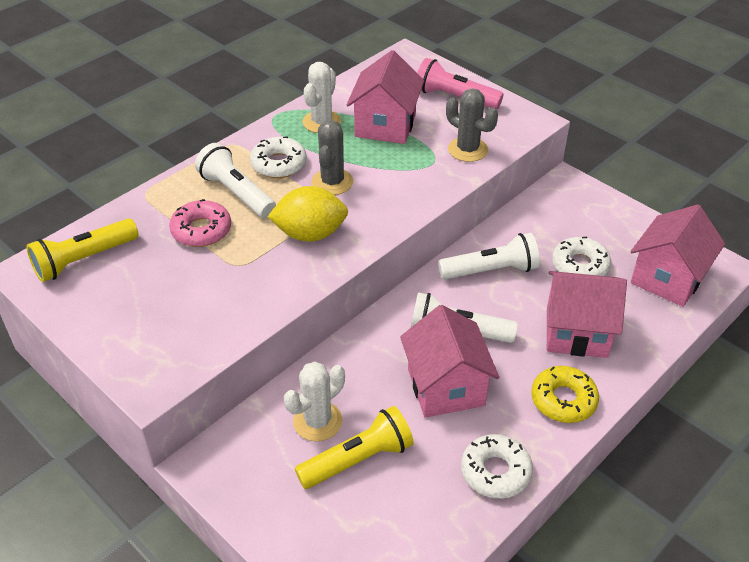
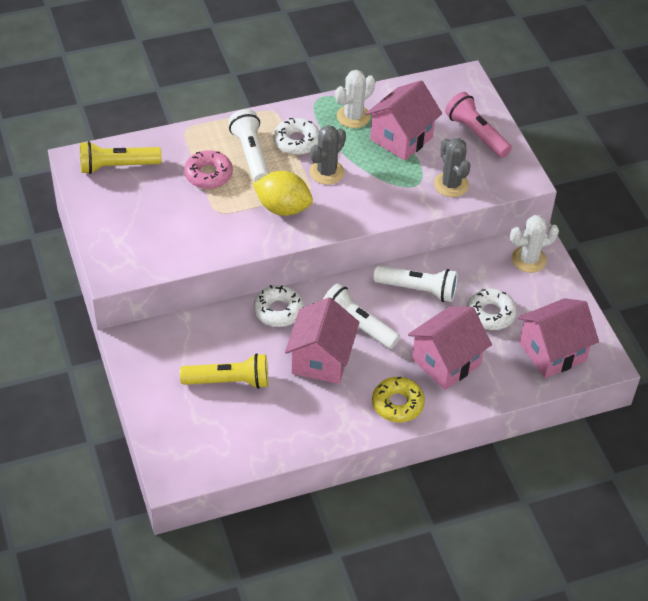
camera: 25 degrees right, 5 degrees up
white cactus [284,362,345,441] -> white cactus moved to [510,215,559,273]
white donut [461,434,533,499] -> white donut moved to [254,285,304,327]
pink house [547,271,627,358] -> pink house turned 75 degrees counterclockwise [408,307,492,390]

